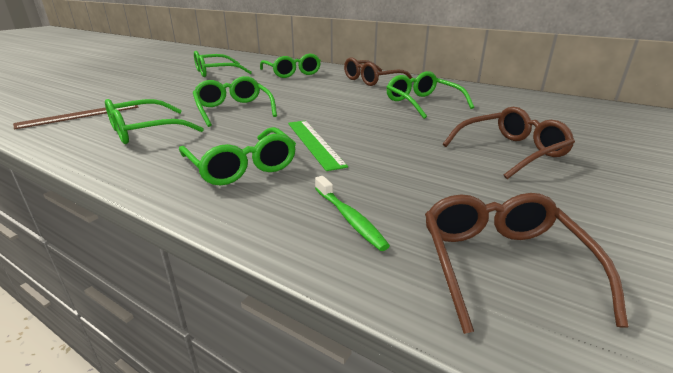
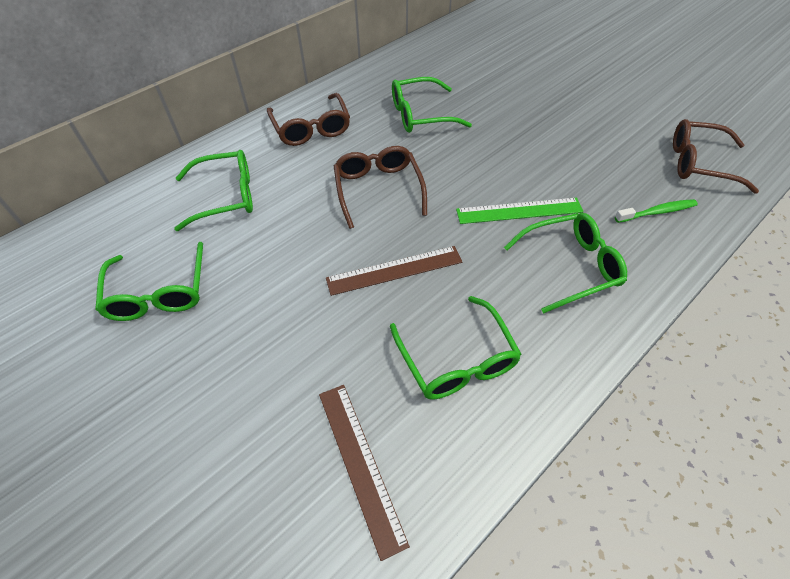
camera: 75 degrees left, 25 degrees up
green glasses [193,76,277,127] -> brown ruler [326,246,462,296]
brown glasses [443,107,575,179] -> brown glasses moved to [334,146,427,229]

